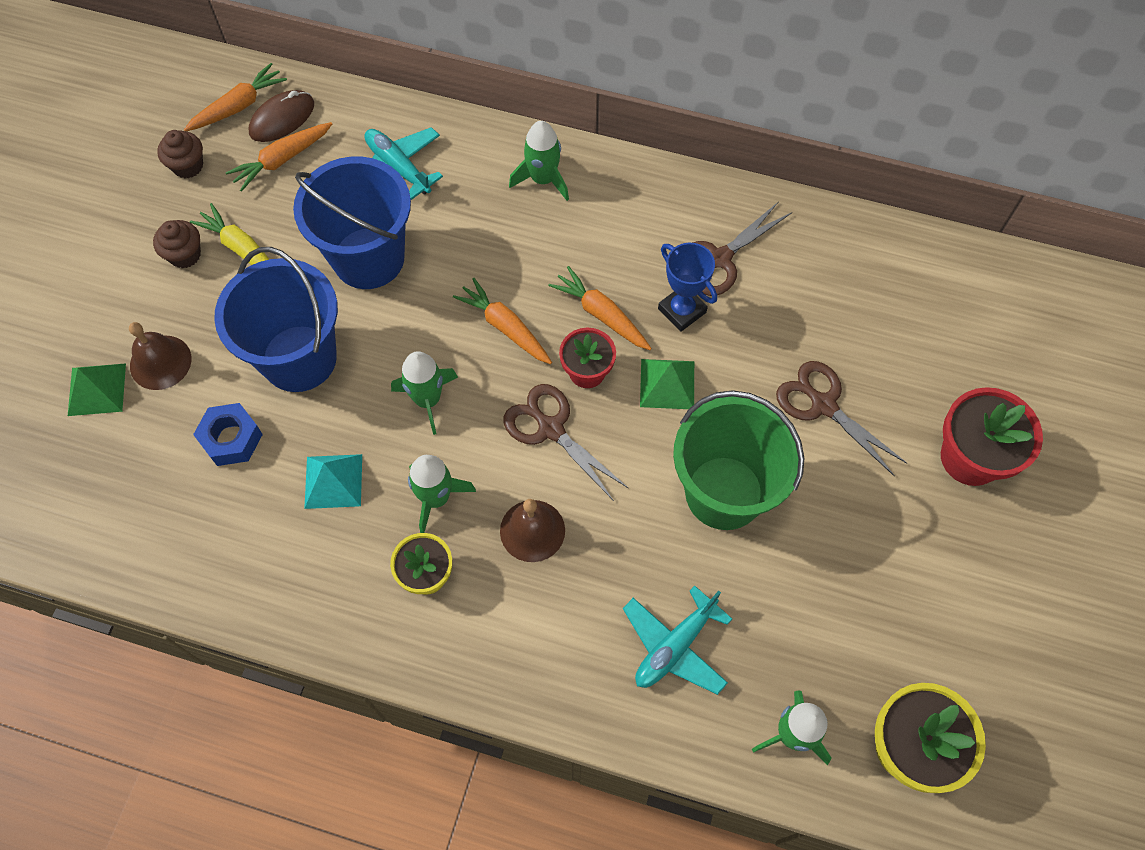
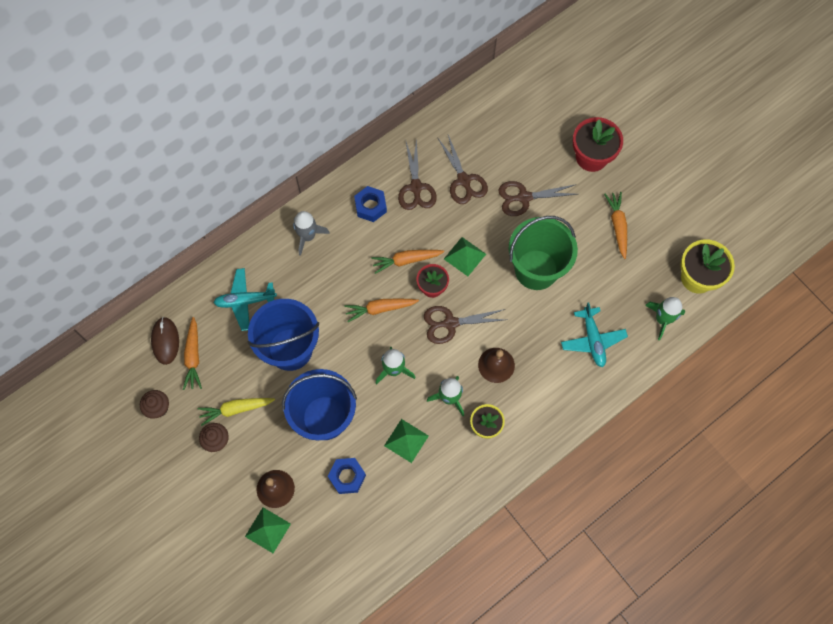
camera: 55 degrees left, 5 degrees up
orange carrot [184,63,287,131] -> orange carrot moved to [604,192,627,259]
turquoise pyramid [304,454,362,509] -> green pyramid [384,419,429,463]
green rocket [509,121,569,201] -> grey rocket [293,211,330,256]
blue trophy [658,243,717,332] -> none
none -> blue nut [354,186,387,222]
none -> brown scissors [438,135,488,204]

